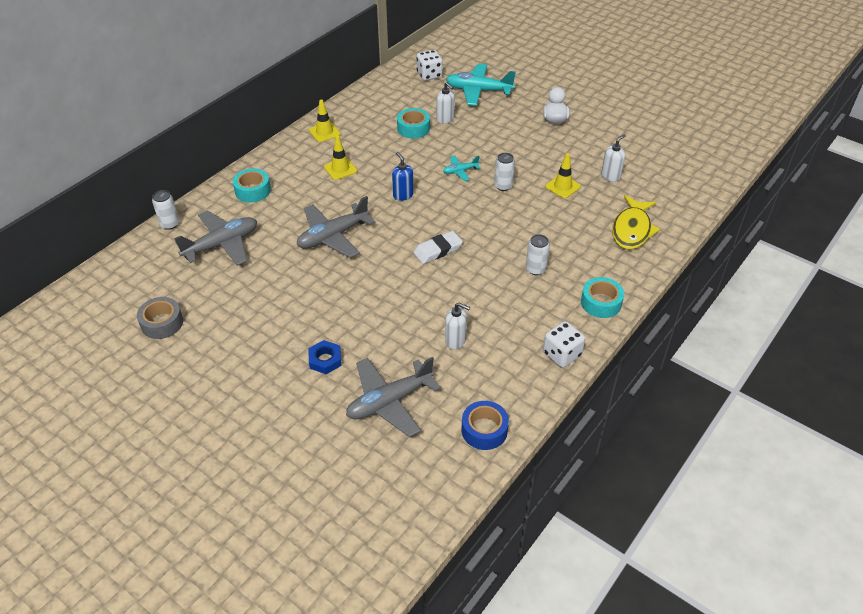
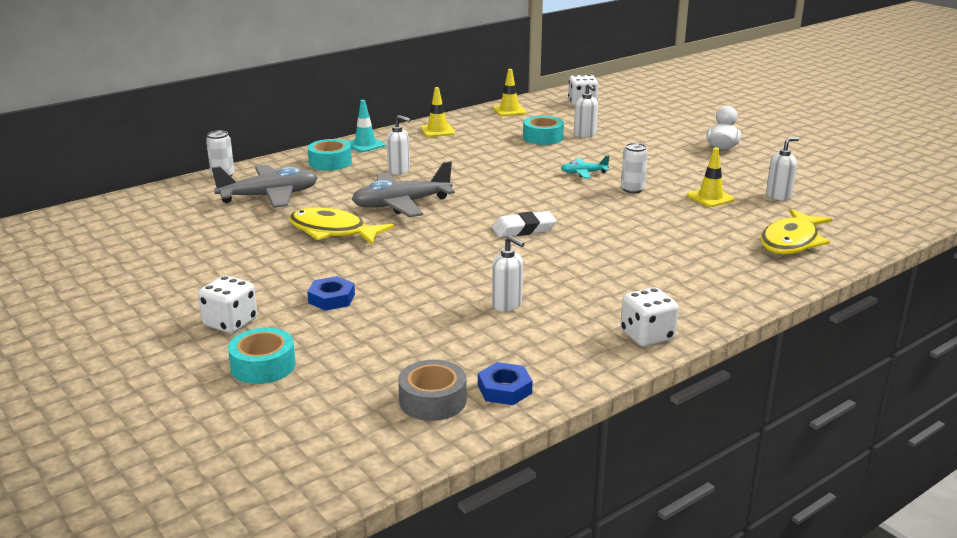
camera: 15 degrees right, 20 degrees down
grey tape [137,297,183,339] -> grey tape moved to [398,360,467,421]
yellow traffic cone [324,136,357,180] -> yellow traffic cone moved to [493,69,527,116]
grey plane [346,357,441,437] -> none
blue soap dispenser [392,152,414,201] -> none
turquoise plane [446,63,516,106] -> none
blue tape [462,401,509,450] -> blue nut [478,362,533,405]
white can [526,234,550,275] -> none
turquoise tape [581,277,624,318] -> turquoise tape moved to [228,328,296,384]
none -> white dice [198,275,257,333]
none -> yellow fish [289,207,394,245]
none -> turquoise traffic cone [347,100,386,152]
none -> white soap dispenser [387,115,410,175]

